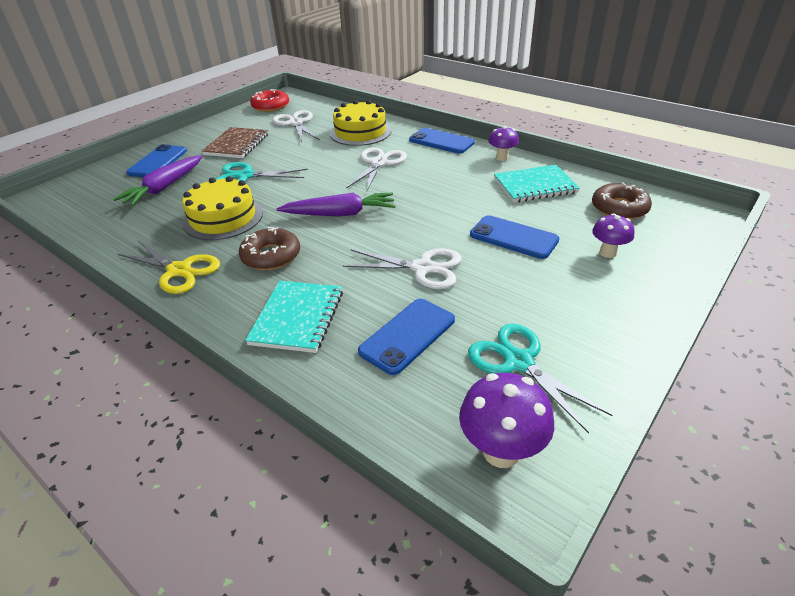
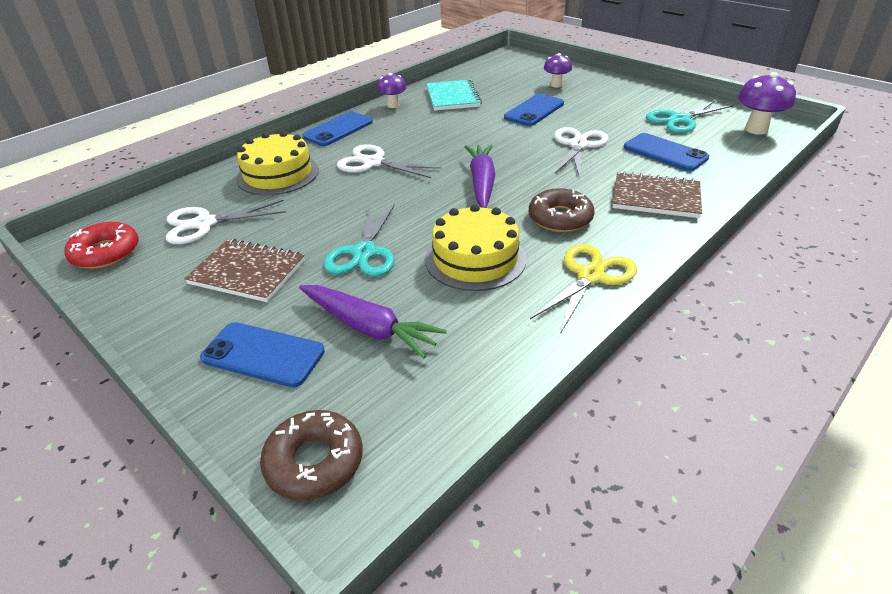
camera: 85 degrees left, 0 degrees up
turquoise notebook [245,281,343,353] -> brown notebook [613,171,702,218]
brown donut [592,182,652,220] -> brown donut moved to [260,410,363,501]

